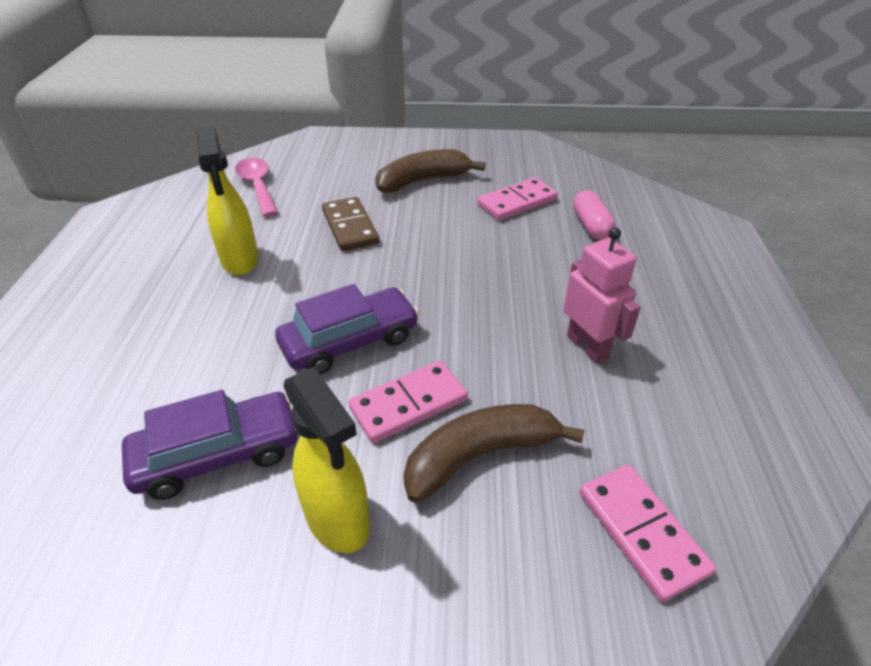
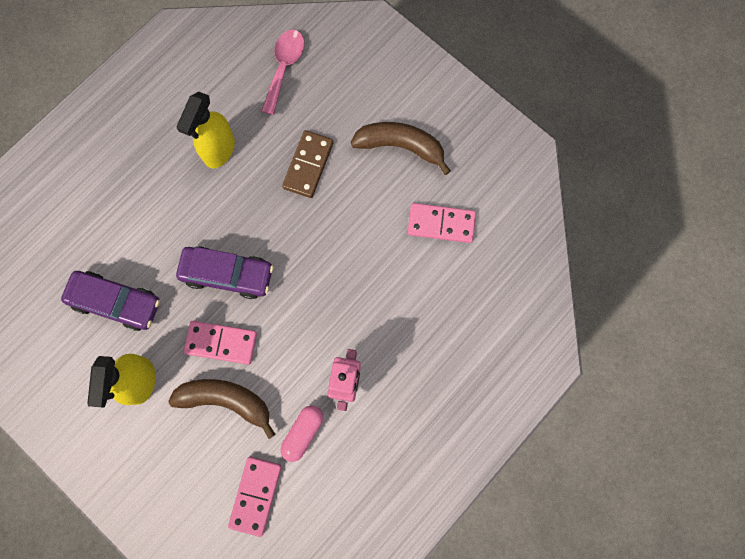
camera: 40 degrees right, 35 degrees up
pink capsule [573,191,615,240] -> pink capsule moved to [280,405,323,462]

